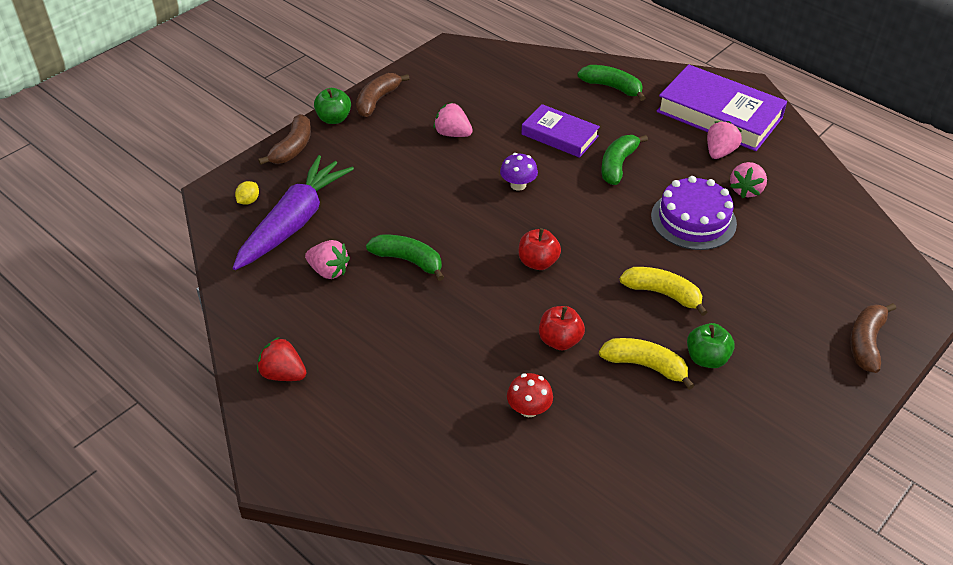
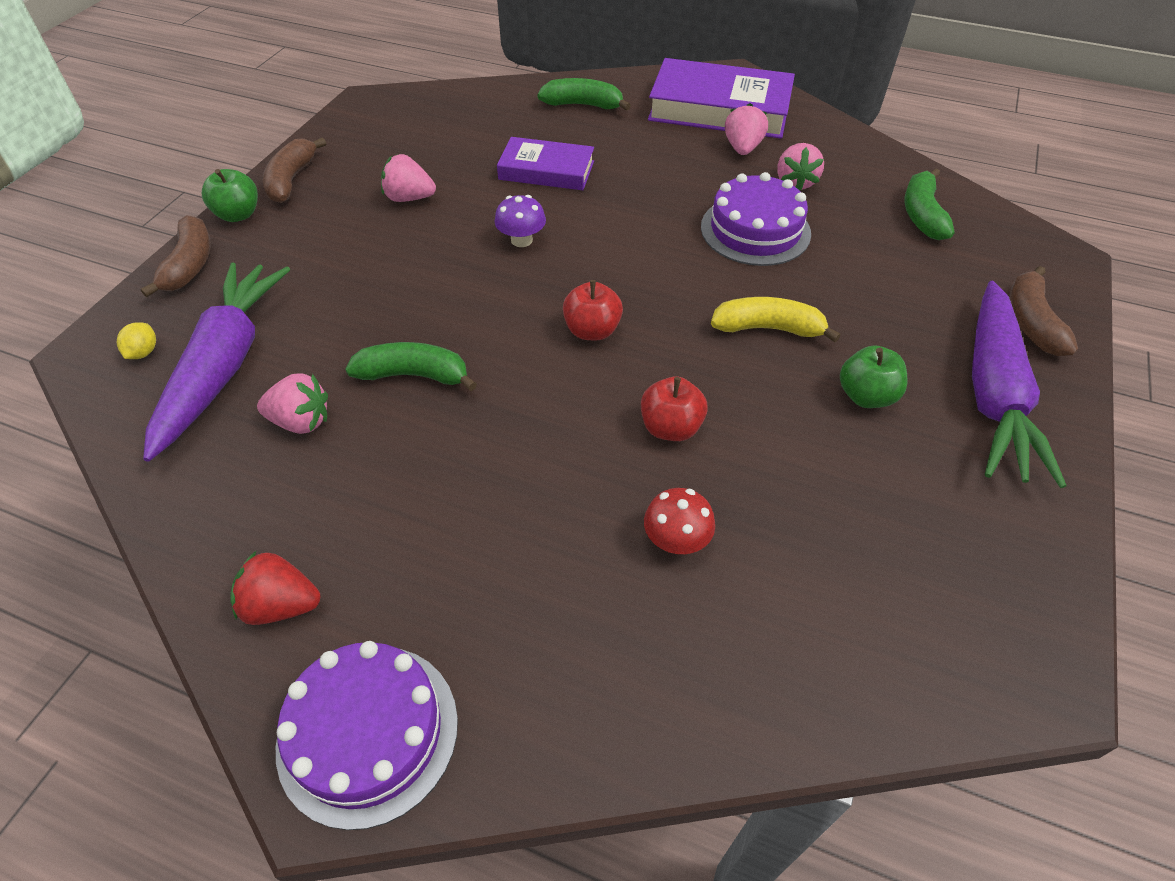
camera: 20 degrees left, 5 degrees up
yellow banana [599,338,695,390] -> none
green banana [602,135,648,185] -> green banana moved to [904,168,955,240]
none -> purple cake [276,641,458,830]
none -> purple carrot [972,281,1067,488]

